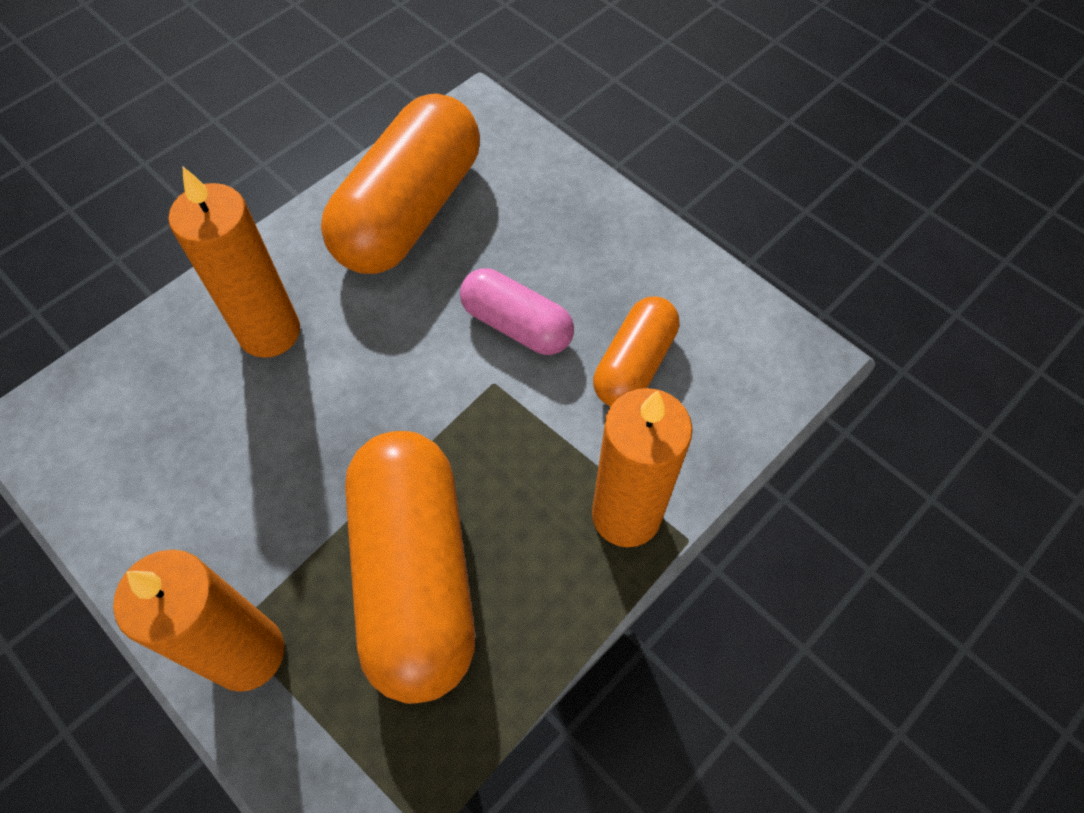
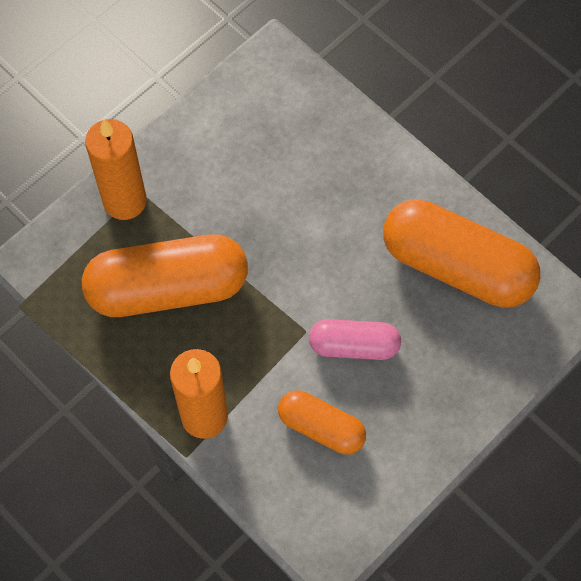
camera: 90 degrees right, 5 degrees up
orange candle [169,167,300,358] -> none
pink capsule [460,268,574,355] -> pink capsule turned 60 degrees clockwise [309,319,401,360]

